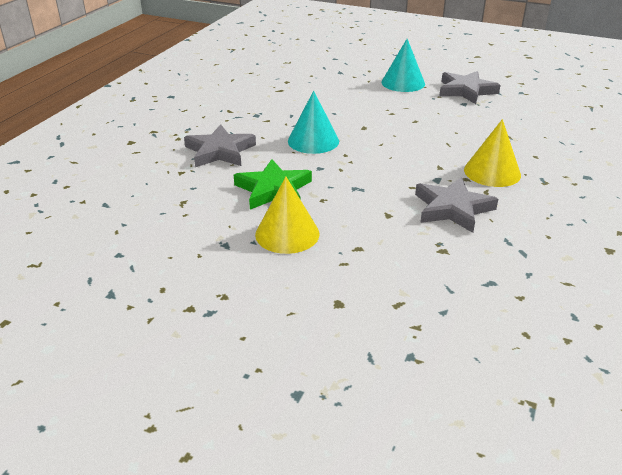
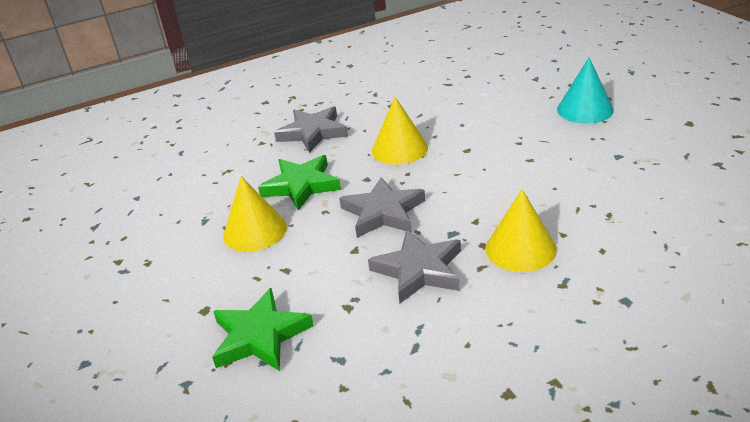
camera: 45 degrees right, 0 degrees up
turquoise cone [288,91,339,154] -> yellow cone [372,97,428,165]
grey star [439,71,500,104] -> grey star moved to [339,177,425,238]
none -> green star [212,288,314,371]

